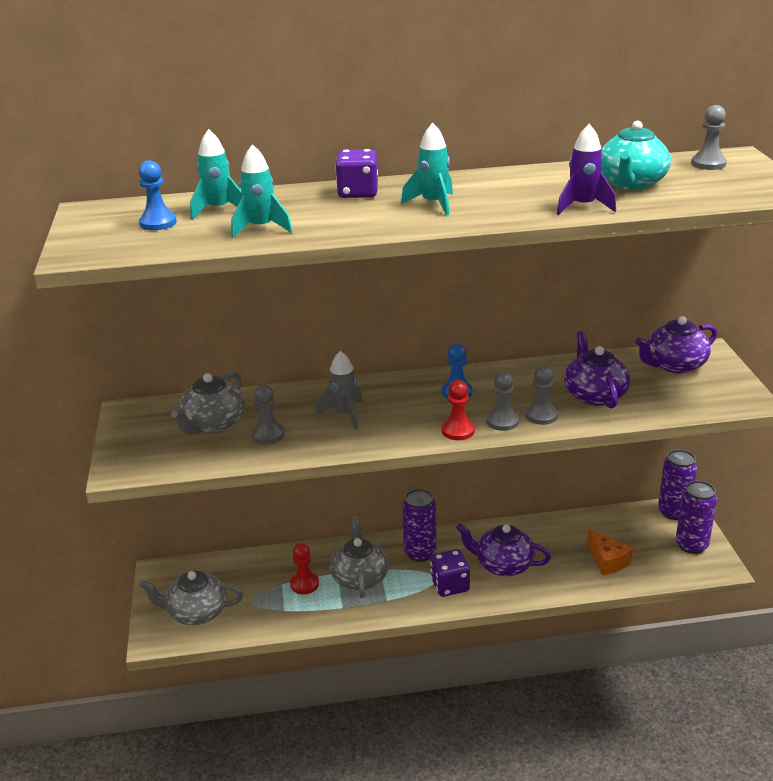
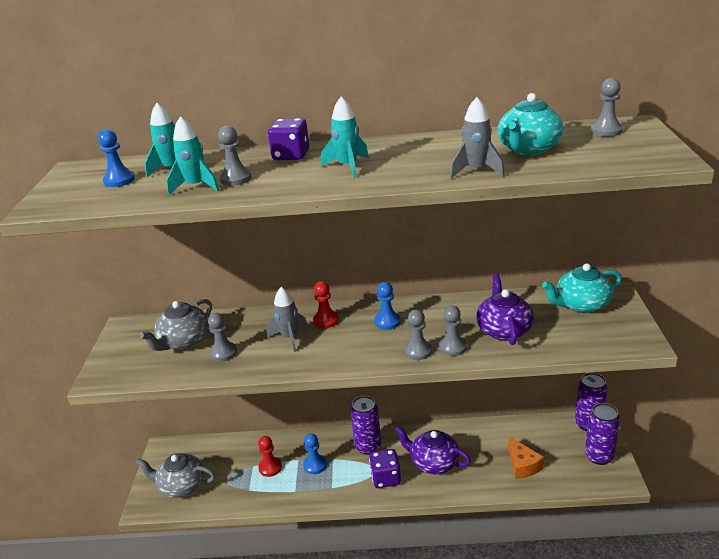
camera: 10 degrees right, 0 degrees up
grey teapot [330,516,389,598] -> blue pawn [303,433,327,474]
red pawn [442,380,475,440] -> red pawn moved to [313,281,339,328]
purple rocket [557,124,616,215] -> grey rocket [450,97,505,179]
purple teapot [635,316,717,374] -> turquoise teapot [542,263,622,313]
none -> grey pawn [218,126,252,186]

